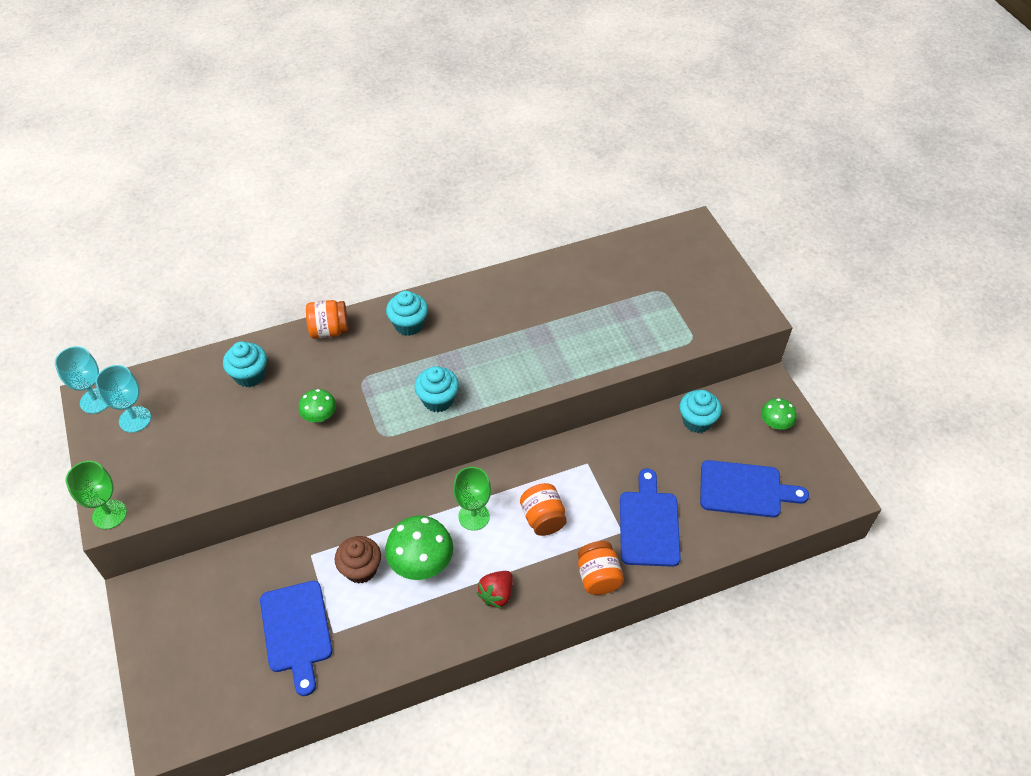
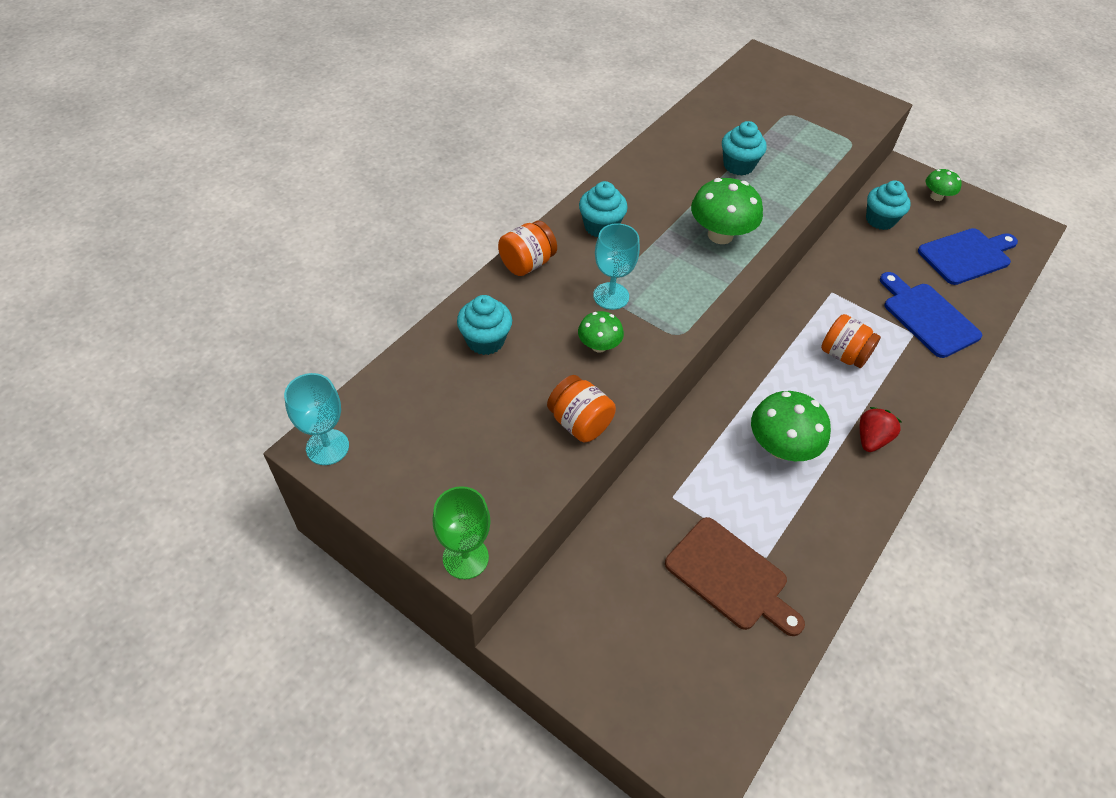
camera: 35 degrees left, 0 degrees up
turquoise goblet [95,365,151,433] -> turquoise goblet moved to [593,223,640,310]
blue cutting board [260,581,332,696] -> brown cutting board [665,517,805,636]
brown cupcake [335,536,381,584] -> none
turquoise cupcake [414,366,459,412] -> turquoise cupcake moved to [722,121,767,176]
green goblet [453,467,491,531] -> none
red strawberry [477,571,513,609] -> red strawberry turned 150 degrees counterclockwise [860,407,902,452]
orange jar [578,541,624,595] -> orange jar moved to [547,375,616,442]
none -> green mushroom [691,178,763,244]

